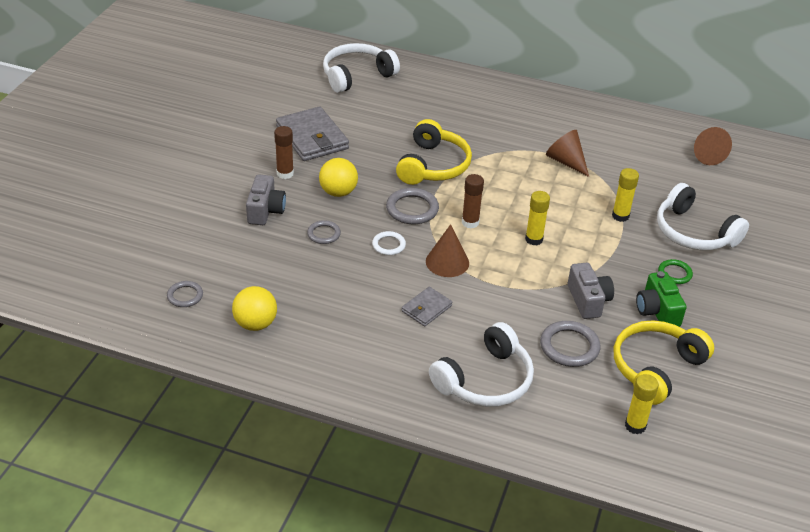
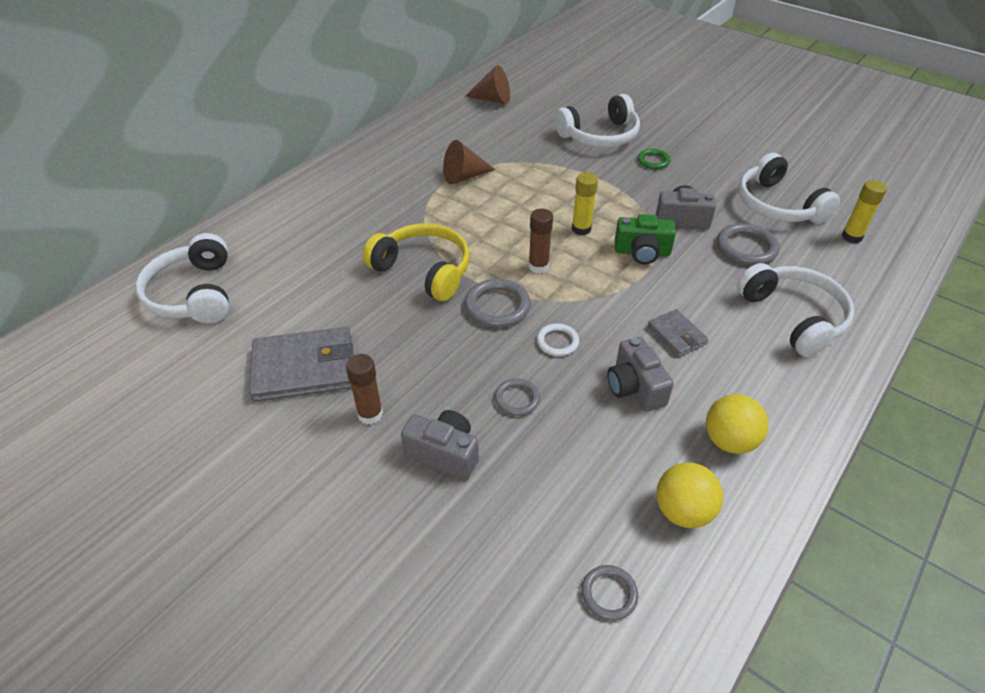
camera: 70 degrees left, 5 degrees up
yellow ball [319,158,358,197] -> yellow ball moved to [706,394,768,454]
brown cone [426,224,469,277] -> none
yellow glue stick [612,168,639,222] -> none
yellow headphones [614,320,714,405] -> white headphones [738,153,840,224]
green camera [636,271,687,327] -> green camera moved to [615,214,676,264]
none -> grey camera [607,337,674,412]

